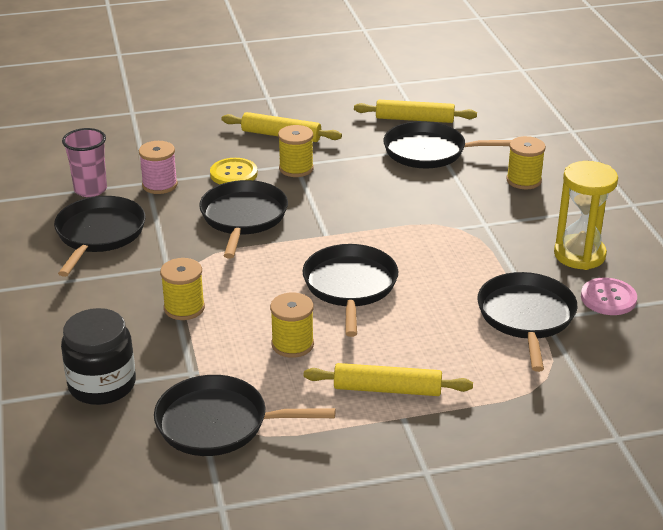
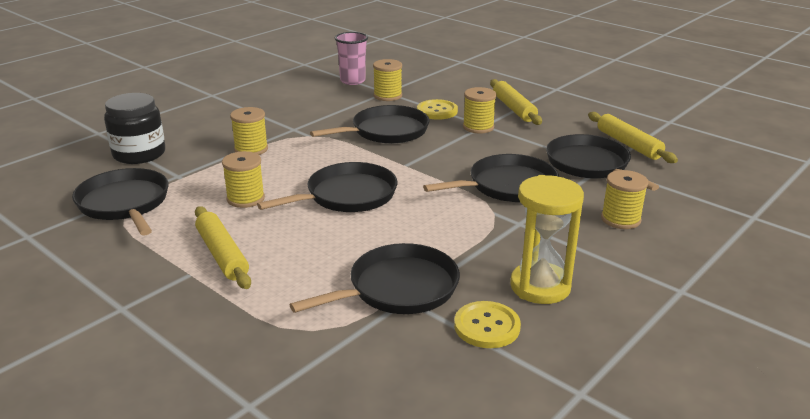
camera: 55 degrees right, 5 degrees down
black pan [54,196,145,277] -> black pan moved to [423,154,559,202]
pink spool [139,141,178,194] -> yellow spool [373,59,402,101]
pink button [581,278,637,315] -> yellow button [454,301,521,348]

